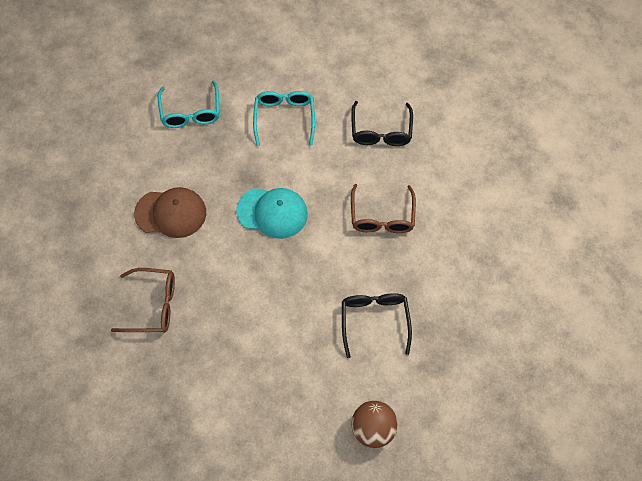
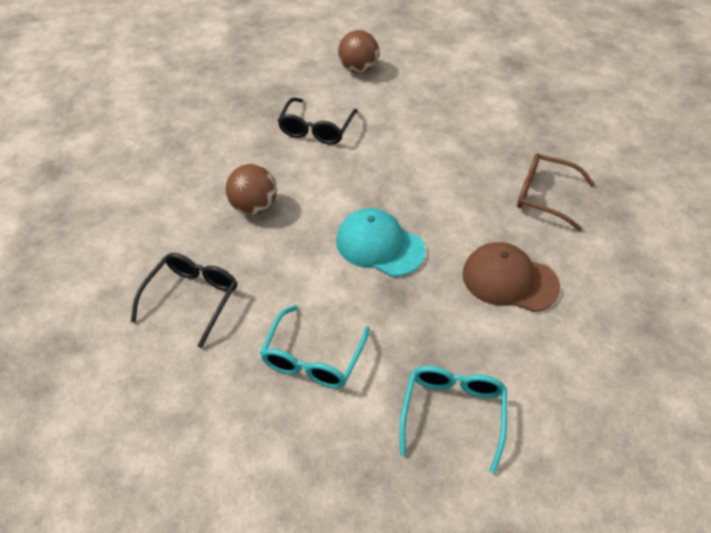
camera: 160 degrees left, 15 degrees down
brown glasses [351,184,416,233] -> brown ball [226,164,277,215]

